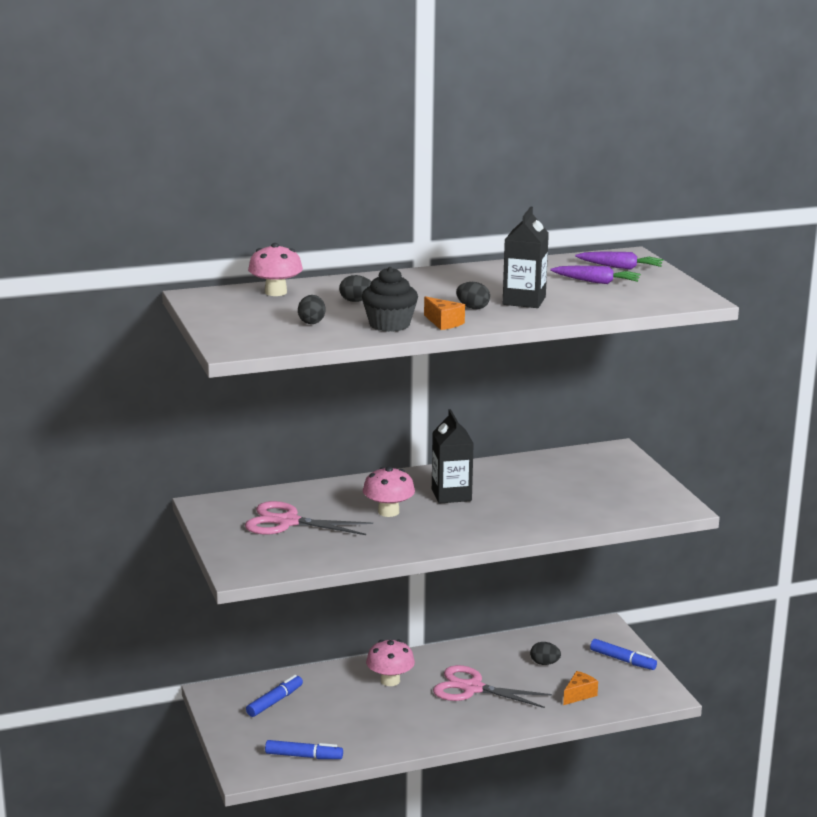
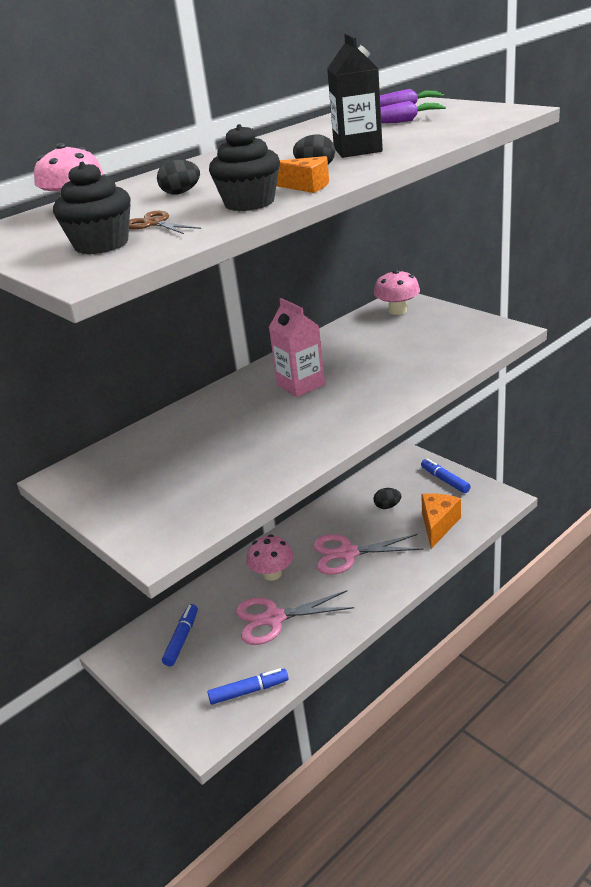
camera: 20 degrees left, 10 degrees up
pink scissors [245,501,373,535] -> pink scissors moved to [236,590,354,645]
black egg [298,295,326,324] -> brown scissors [129,211,201,234]
pink mushroom [363,467,415,517] -> pink mushroom moved to [374,269,420,315]
black carton [432,409,474,503] -> pink carton [269,298,325,397]
orange cheese [563,671,598,705] -> orange cheese [421,493,461,549], size x1.57
blue marker [590,639,657,670] -> blue marker turned 135 degrees counterclockwise [421,458,471,493]
none -> black cupcake [53,162,131,254]

